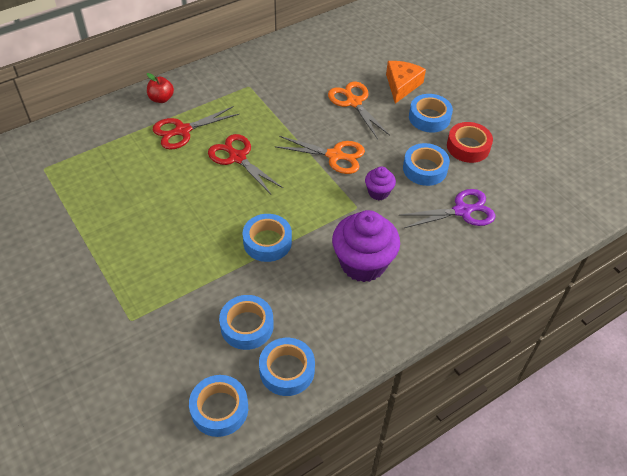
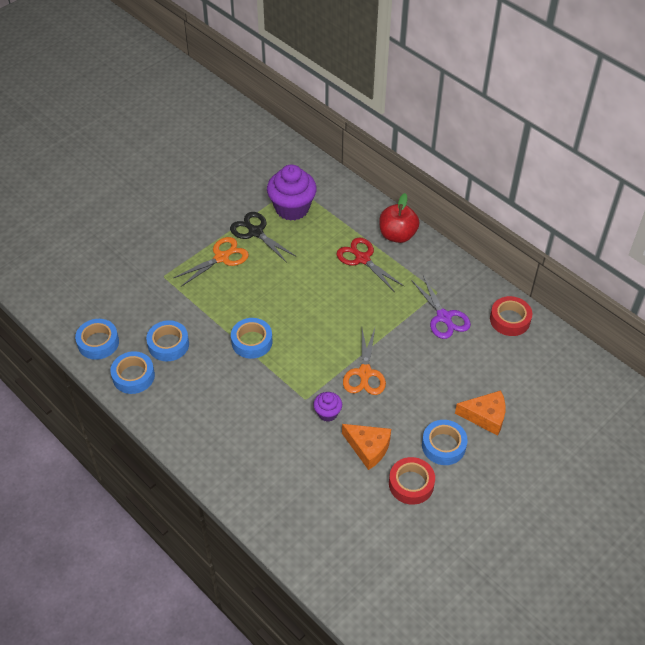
camera: 80 degrees right, 0 degrees up
red apple [147,73,174,103] -> red apple [379,193,420,243], size x1.64
red scissors [208,134,283,194] -> none
orange scissors [328,82,390,139] -> orange scissors moved to [174,237,249,287]
purple cupcake [332,210,400,282] -> purple cupcake moved to [267,164,317,221]
purple scissors [399,189,495,228] -> purple scissors moved to [411,276,471,339]
blue tape [403,143,450,186] -> orange cheese [342,424,391,470]
none -> black scissors [230,212,295,263]
none -> red tape [490,296,532,336]

